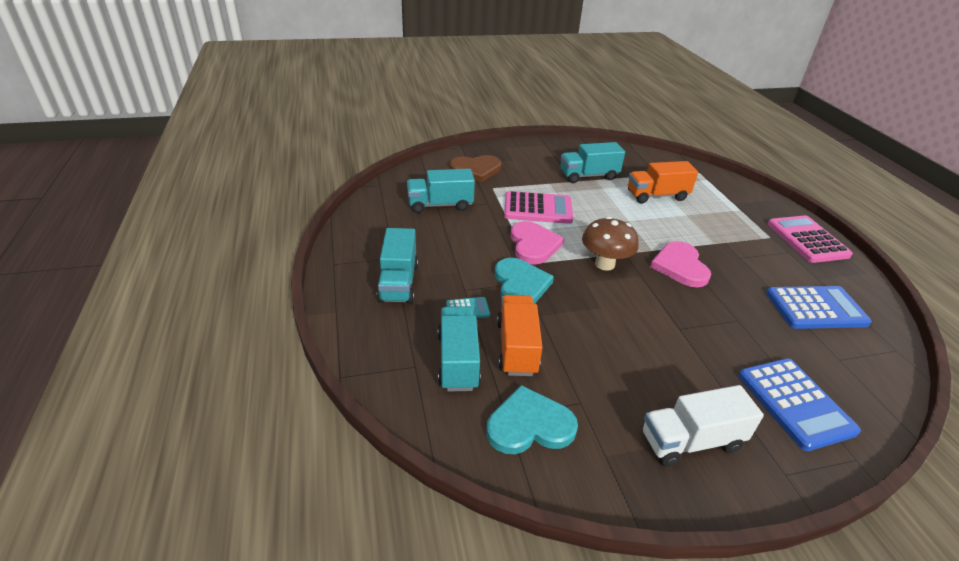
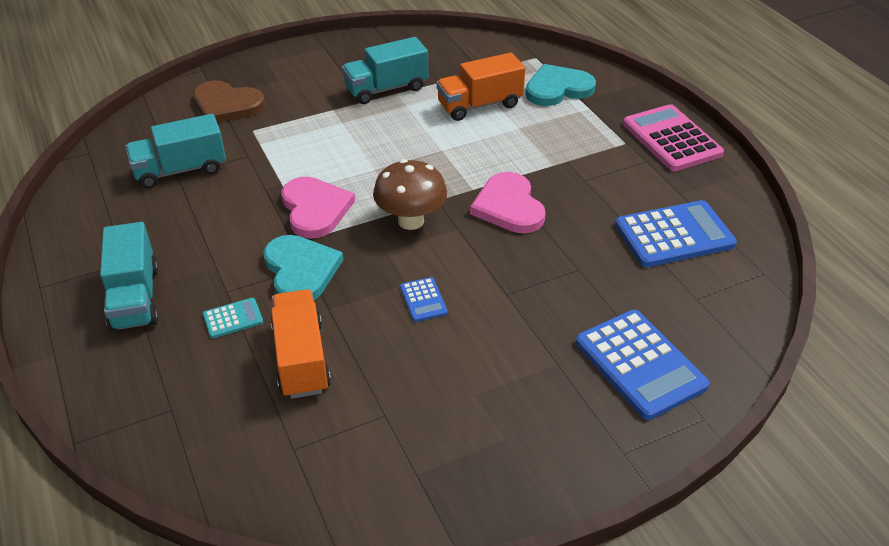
camera: 10 degrees left, 5 degrees up
turquoise truck [438,306,481,391] -> none
brown heart [450,155,501,182] -> brown heart turned 45 degrees clockwise [193,80,265,123]
turquoise heart [486,385,578,454] -> turquoise heart moved to [525,64,596,106]
pink calculator [504,191,573,224] -> none
white truck [642,385,764,467] -> none
none -> blue calculator [400,277,448,322]

